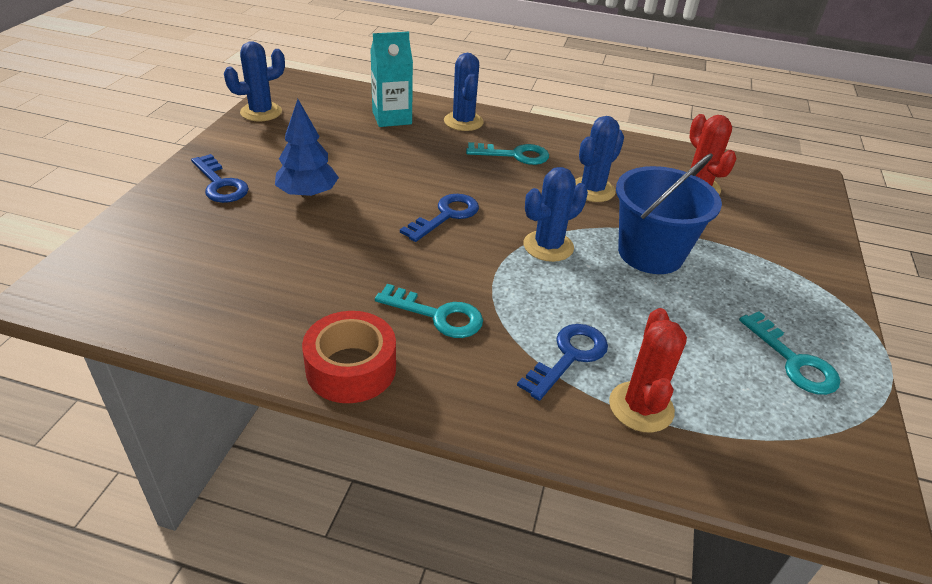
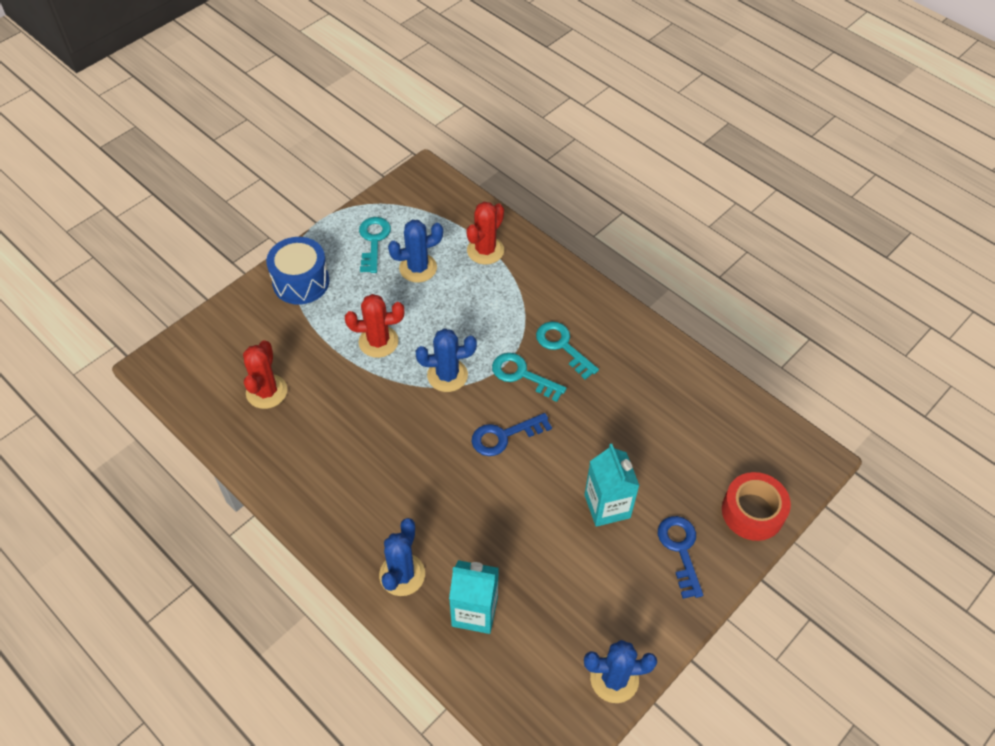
camera: 150 degrees left, 15 degrees up
blue tree [275,99,339,198] -> turquoise carton [584,444,640,527]
red tape [302,311,396,403] -> red tape moved to [722,472,791,541]
turquoise key [466,142,549,165] -> turquoise key moved to [492,353,567,402]
blue key [517,324,608,401] -> none
blue cactus [575,116,624,202] -> blue cactus moved to [388,220,443,283]
blue bucket [616,153,722,274] -> red cactus [345,294,404,358]
none -> blue drum [266,237,330,305]

